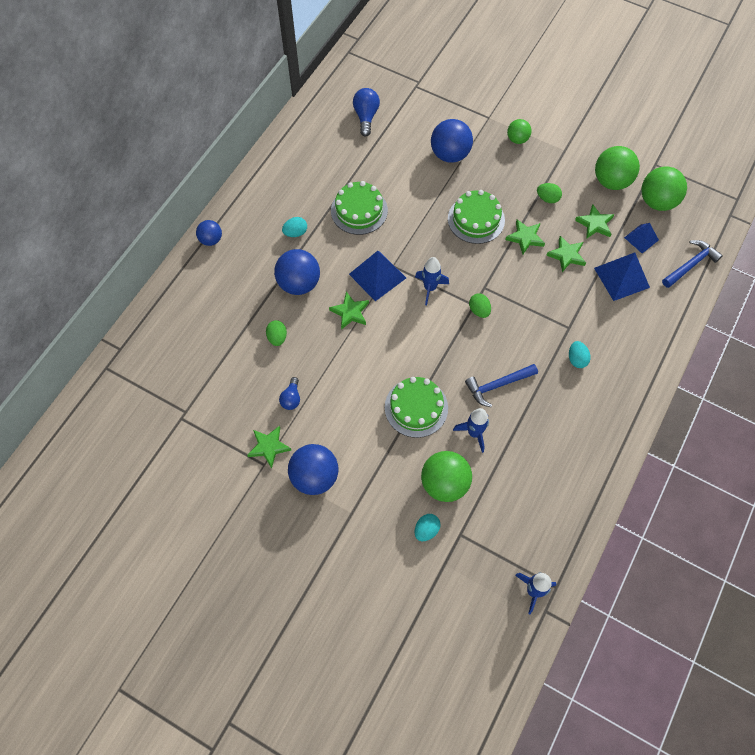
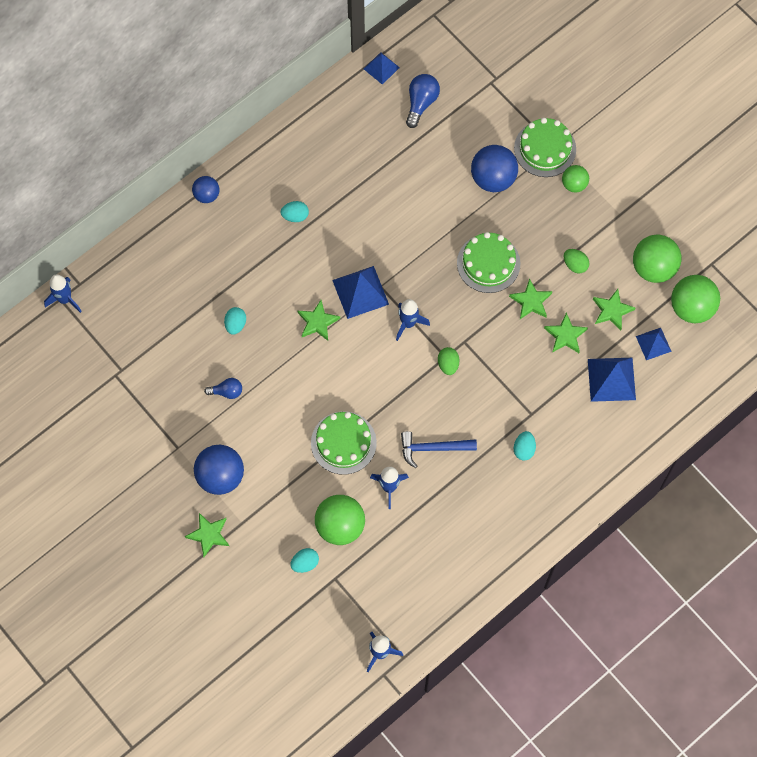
camera: 20 degrees right, 5 degrees up
green star [247,426,291,469] -> green star moved to [185,513,229,557]
green egg [266,320,287,346] -> turquoise egg [224,307,246,335]
blue ball [274,249,320,295] -> none
blue light bulb [279,377,300,410] -> blue light bulb turned 120 degrees counterclockwise [204,378,242,399]
green cake [331,181,388,235] -> green cake moved to [514,118,576,177]
blue hammer [662,240,723,288] -> none
none -> blue rocket [44,274,82,313]
none -> blue pyramid [364,52,400,85]

